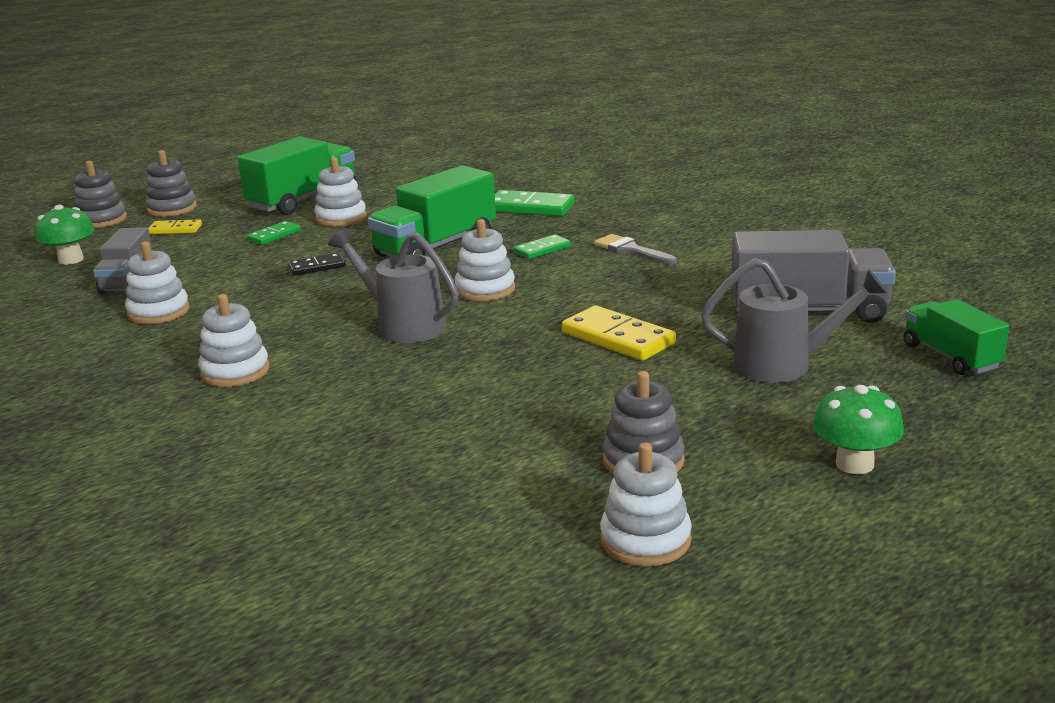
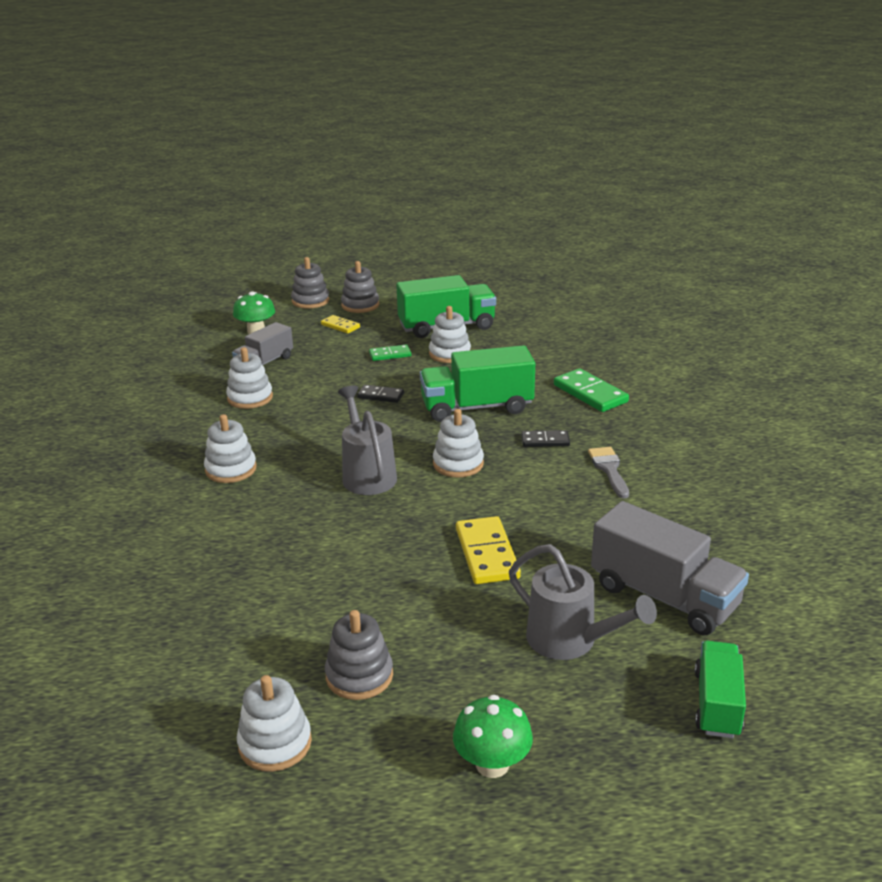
camera: 35 degrees right, 5 degrees up
green domino [514,234,571,259] -> black domino [522,430,570,447]

